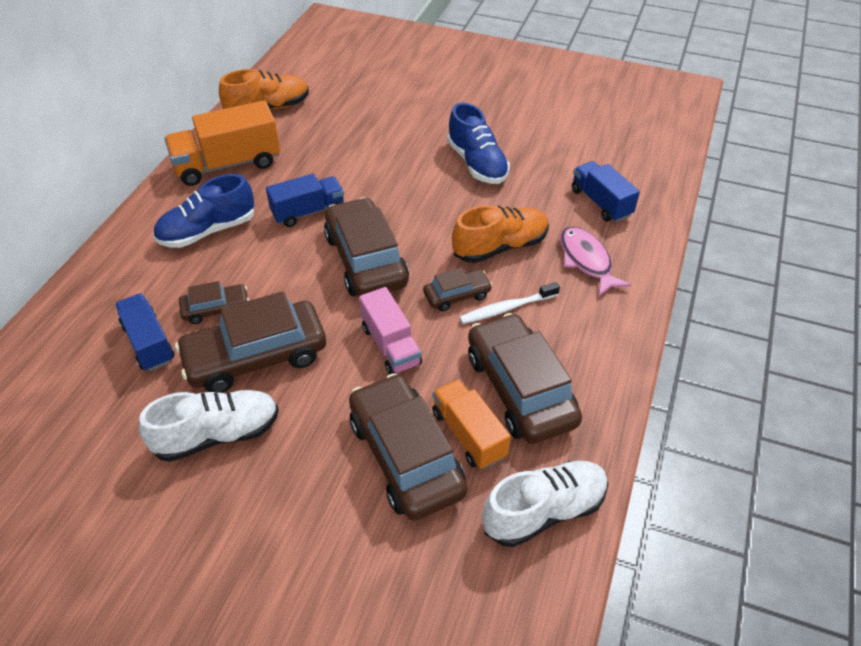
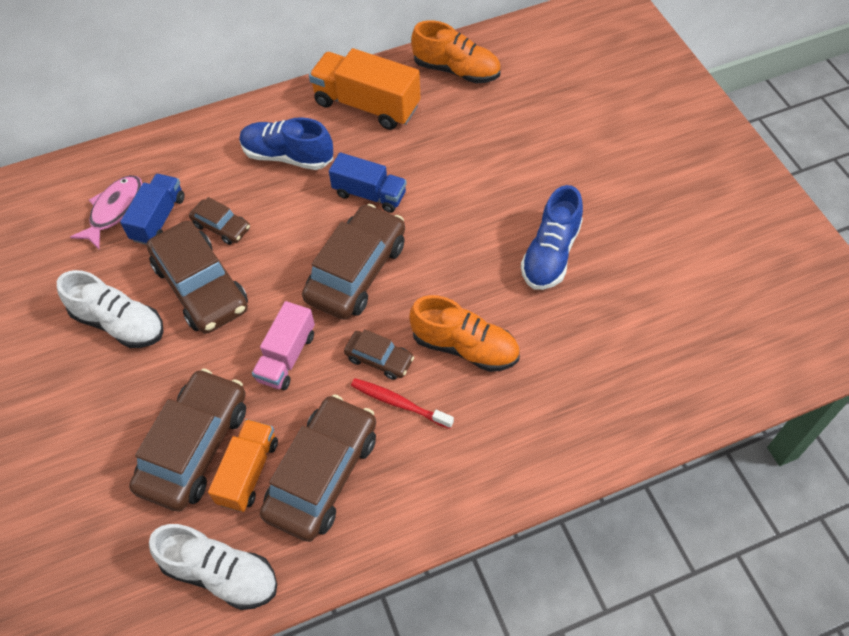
camera: 50 degrees right, 10 degrees up
brown car [175,291,326,393] -> brown car turned 150 degrees counterclockwise [147,221,248,334]
white toothbrush [459,282,560,324] -> red toothbrush [351,378,454,429]
pink fish [560,227,631,296] -> pink fish moved to [70,175,142,249]
blue truck [572,161,640,222] -> none

